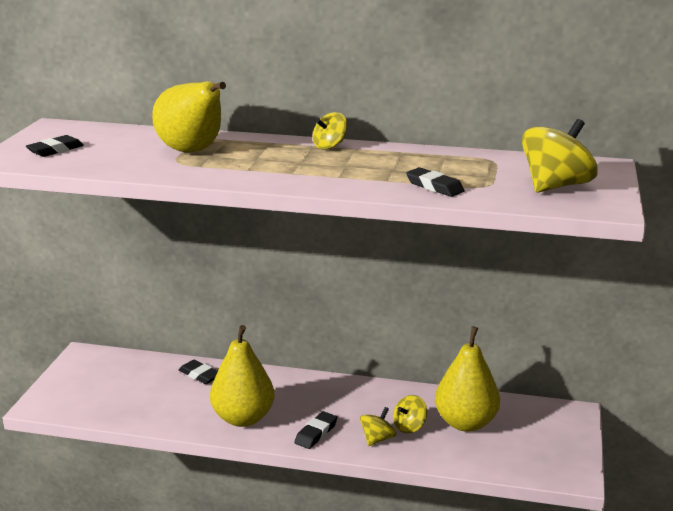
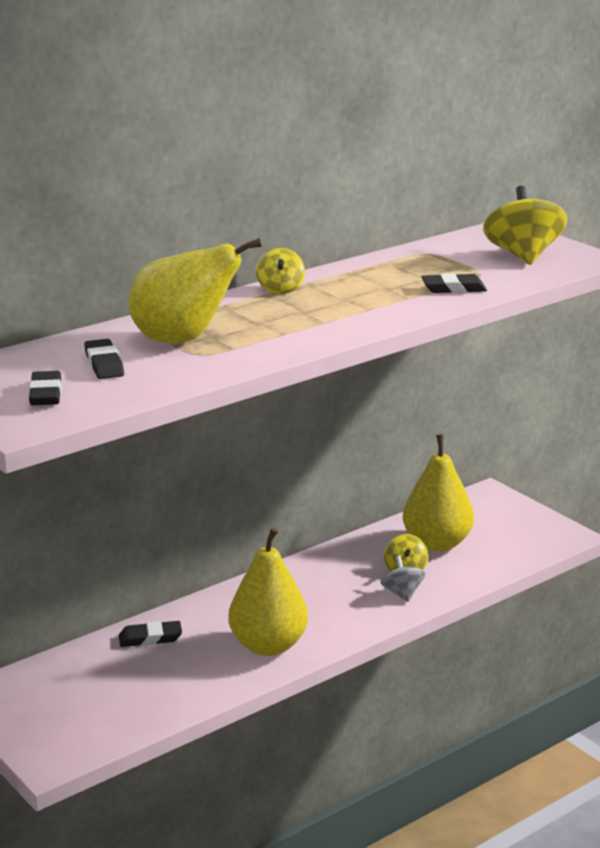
camera: 50 degrees left, 0 degrees up
black eraser [294,411,337,449] -> black eraser moved to [84,339,124,379]
yellow spinning top [360,407,396,446] -> grey spinning top [380,556,425,602]

